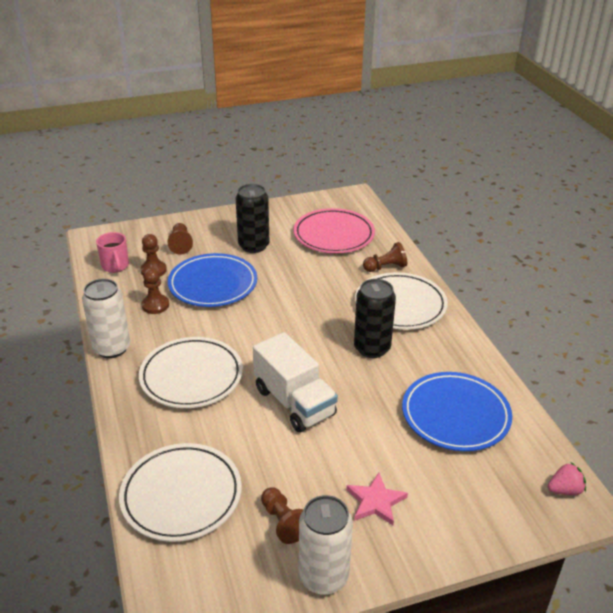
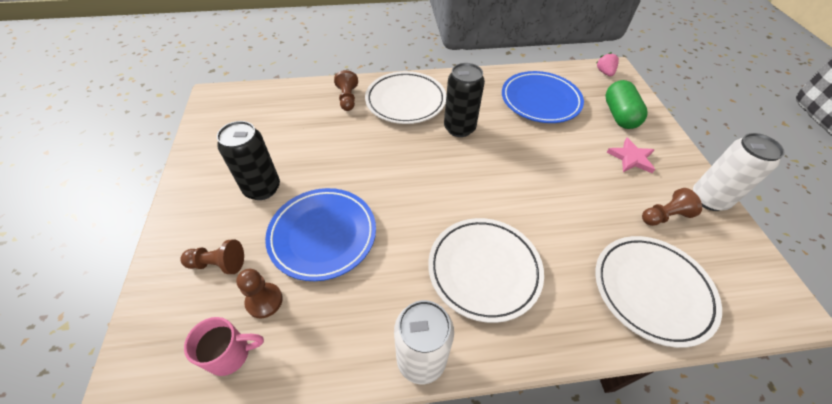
camera: 80 degrees left, 15 degrees up
brown pawn [141,268,169,314] -> none
white truck [253,332,338,432] -> none
pink plate [293,208,375,253] -> none
none -> green capsule [605,80,648,129]

